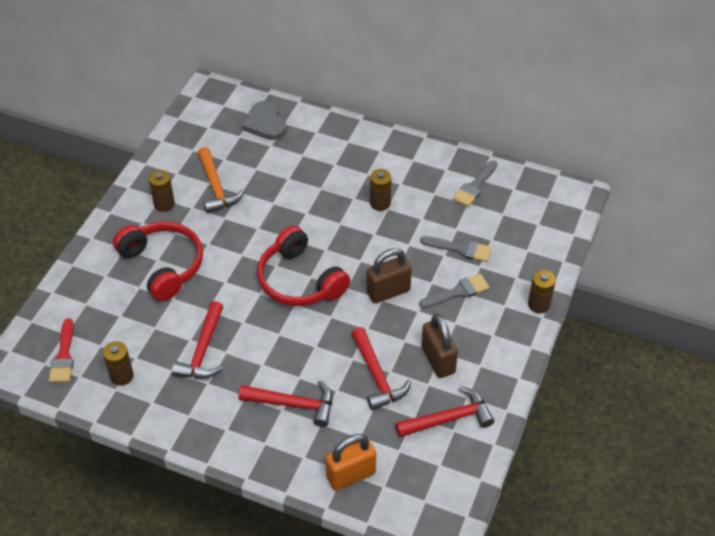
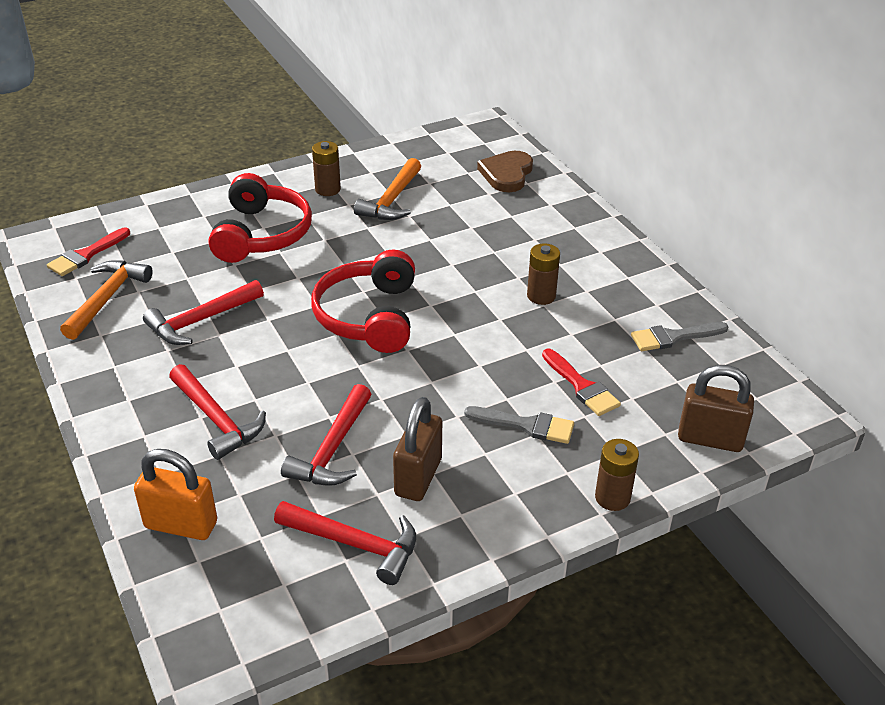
camera: 40 degrees right, 10 degrees down
brown battery [103,341,134,386] -> orange hammer [60,260,153,340]
grey heart [242,101,287,140] -> brown heart [477,151,533,192]
brown padlock [366,248,412,303] -> brown padlock moved to [678,365,754,452]
grey brush [420,236,492,262] -> red brush [542,348,621,416]

